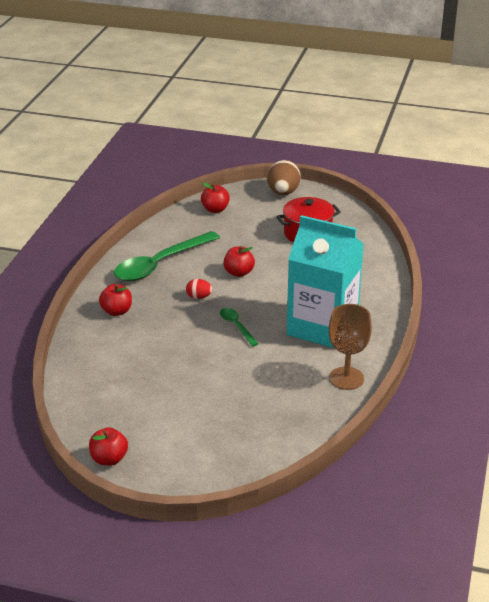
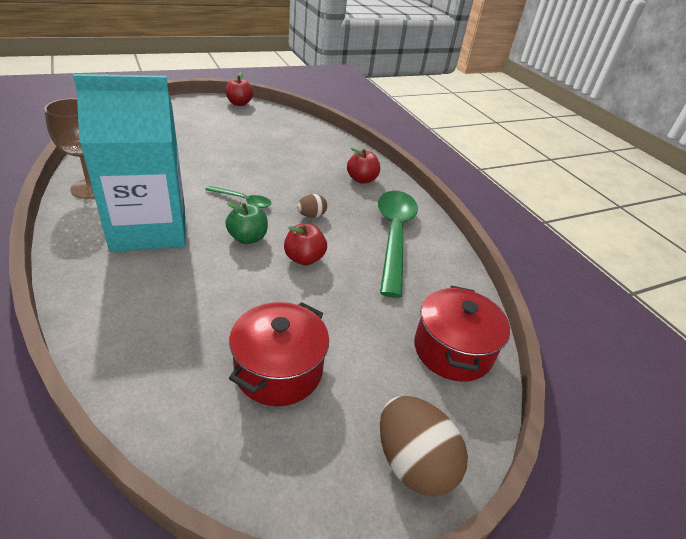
camera: 135 degrees right, 5 degrees up
red egg [186,279,213,299] -> brown egg [297,194,327,218]
red apple [201,182,230,213] -> red pot [414,285,510,382]
none -> green apple [226,202,268,244]

